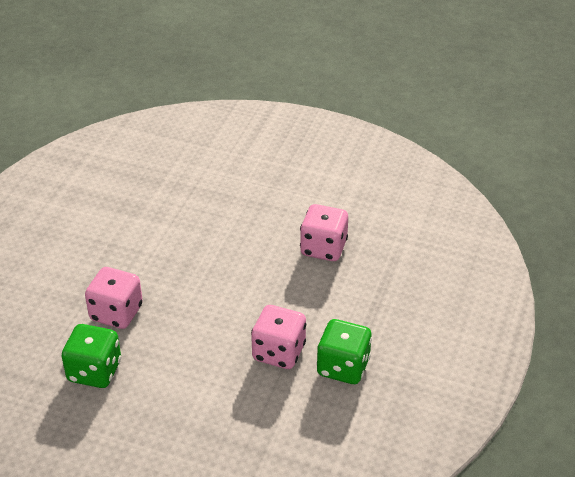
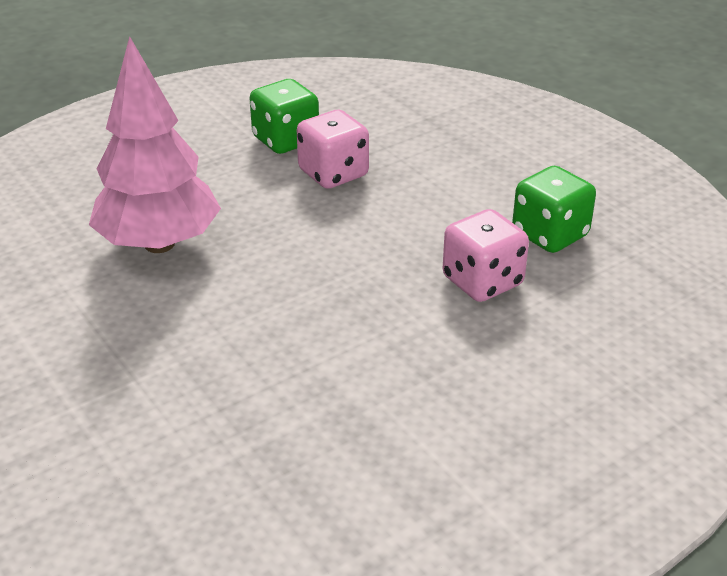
camera: 145 degrees left, 5 degrees down
pink dice [300,204,348,261] -> pink tree [89,36,221,253]

